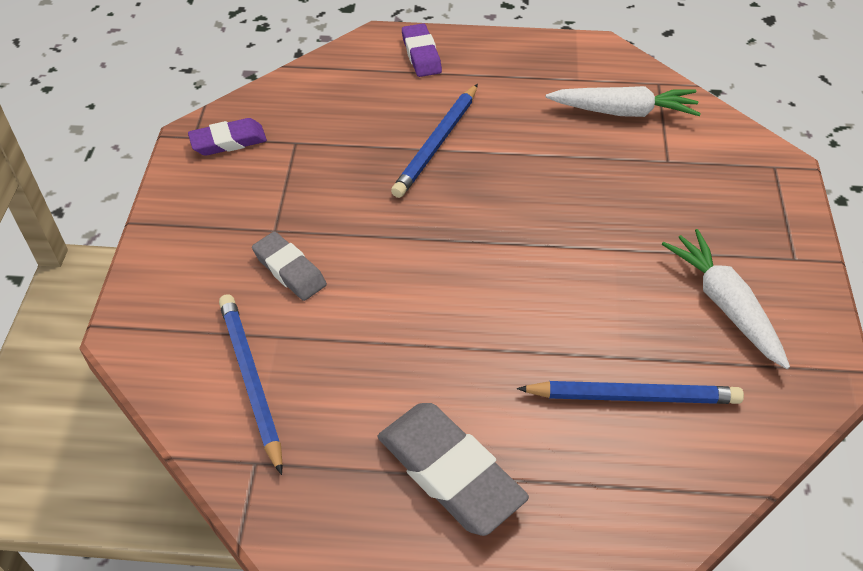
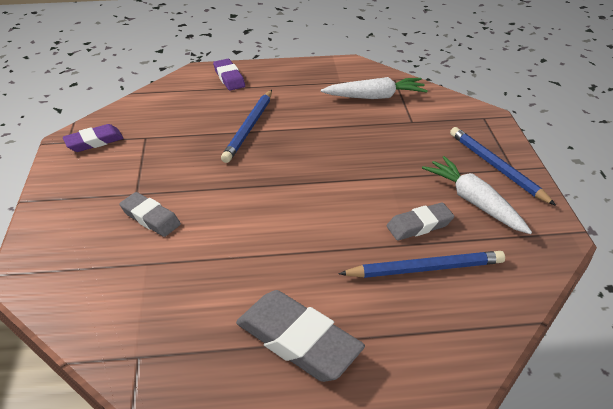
camera: 10 degrees left, 10 degrees down
blue pencil [219,294,283,475] -> blue pencil moved to [450,127,556,206]
none -> grey eraser [387,202,454,241]

